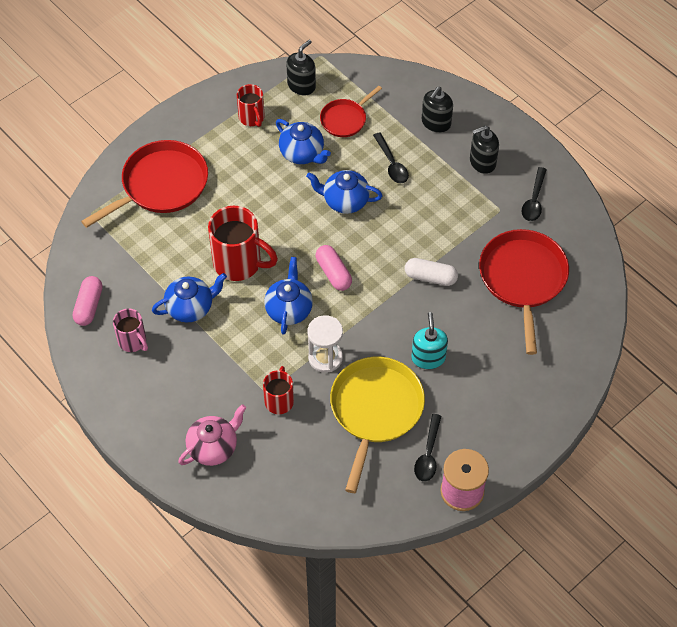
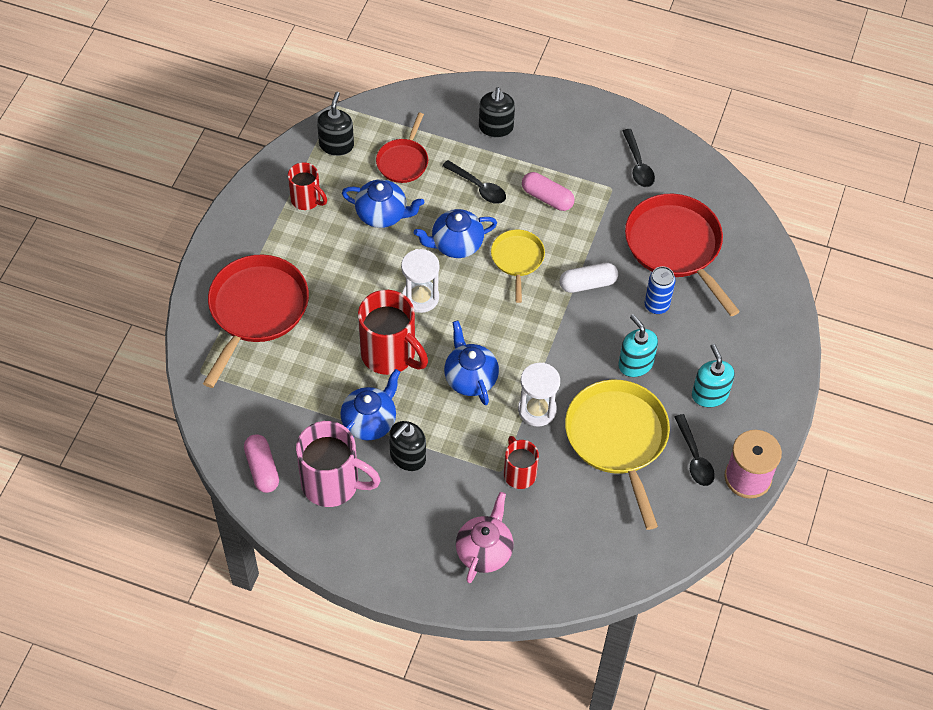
camera: 30 degrees left, 0 degrees up
pink mug [113,308,148,352] -> pink mug [296,421,381,507], size x1.73
red mug [208,206,278,281] -> red mug turned 45 degrees clockwise [358,290,428,375]
pink capsule [316,245,352,291] -> pink capsule moved to [522,172,575,211]
black soap dispenser [470,126,499,174] -> black soap dispenser moved to [389,421,426,471]
none -> white hourglass [401,249,440,313]
none -> yellow pan [491,229,545,303]
none -> blue can [644,266,675,314]
none -> turquoise soap dispenser [692,344,735,407]

